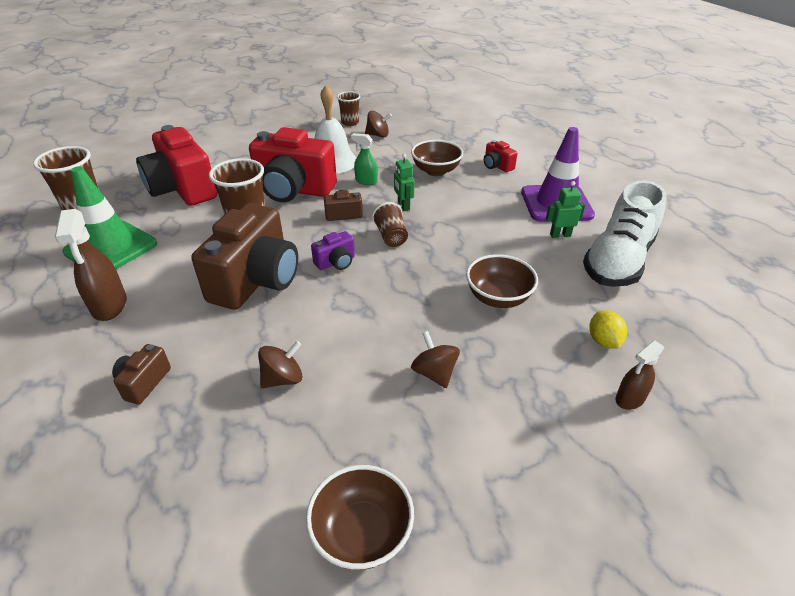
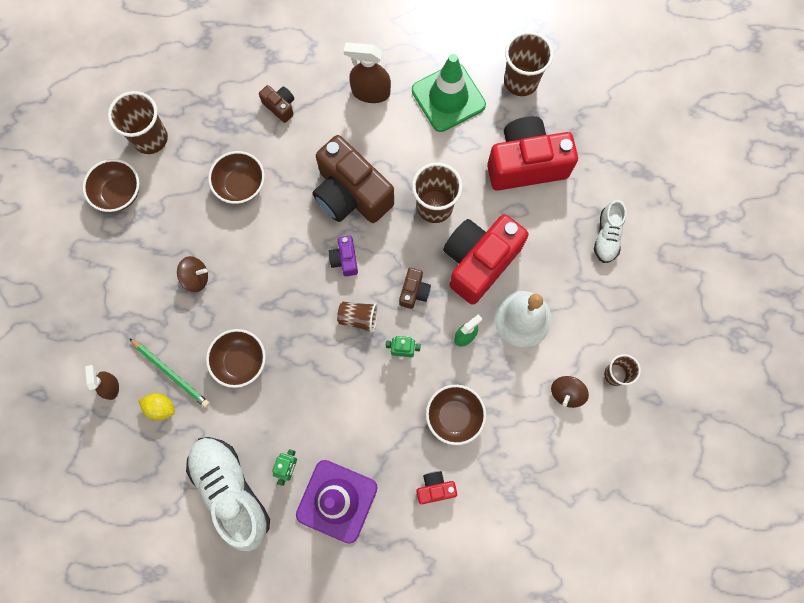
camera: 115 degrees right, 35 degrees up
brown spinning top [258,341,302,388] -> brown bowl [208,151,265,204]
none -> brown cup [108,91,168,154]
none -> green pencil [129,338,210,408]
none -> white shoe [594,200,626,263]

